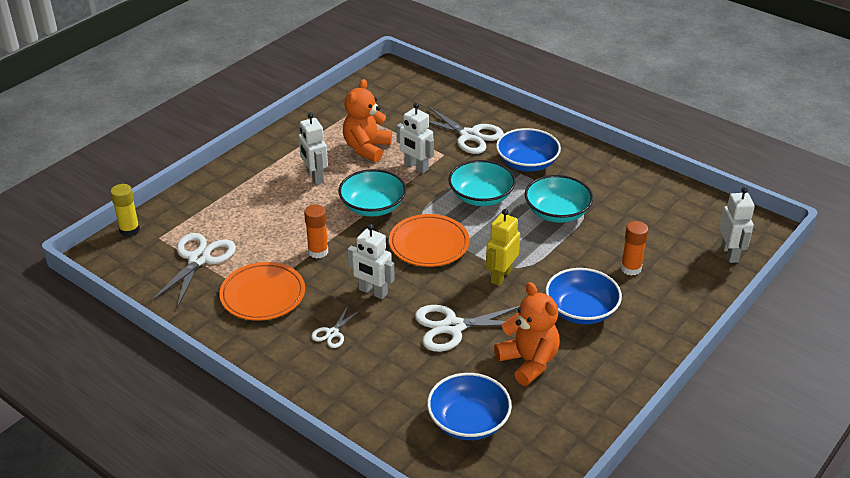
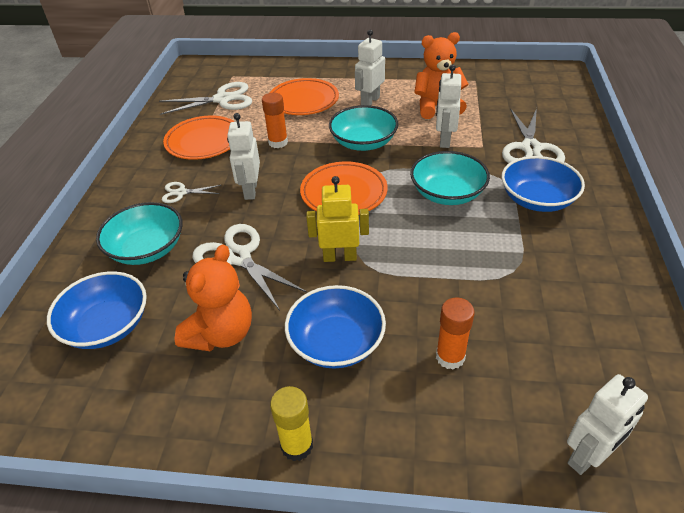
camera: 60 degrees right, 5 degrees up
yellow glue stick [110,184,140,237] -> yellow glue stick moved to [270,386,313,461]
turquoise bowl [525,175,593,223] -> turquoise bowl moved to [96,202,183,265]
none -> orange plate [270,78,339,115]

